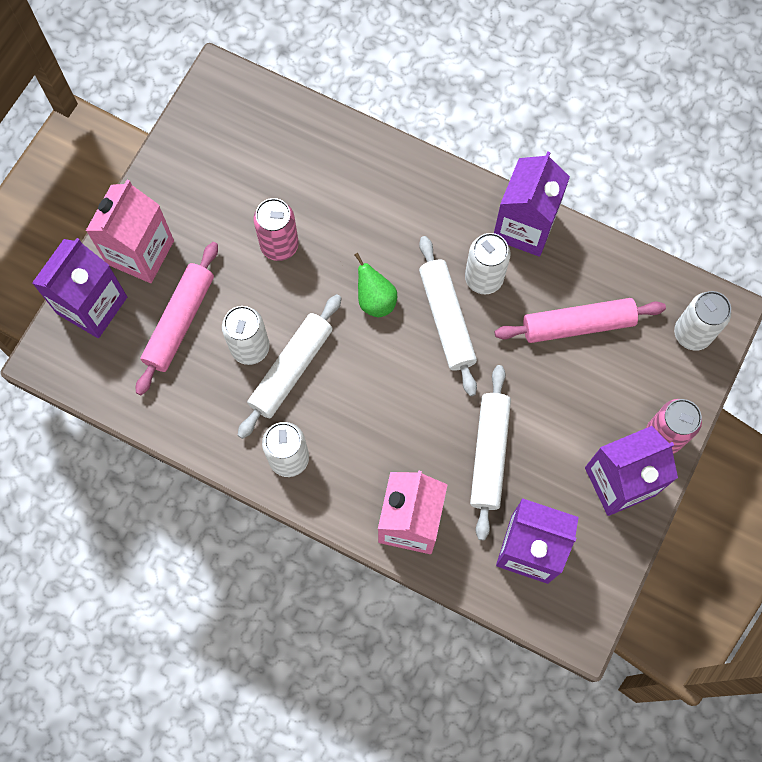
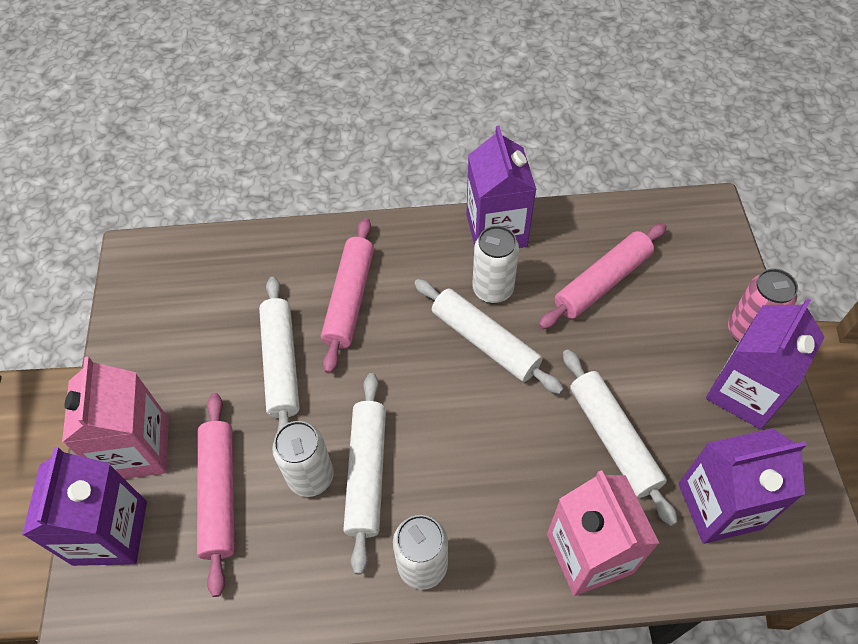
camera: 30 degrees left, 15 degrees down
pink can [254,198,299,261] -> white rolling pin [259,277,300,432]
green pear [355,253,397,317] -> none
white can [674,291,731,351] -> none
none -> pink rolling pin [321,218,374,374]

